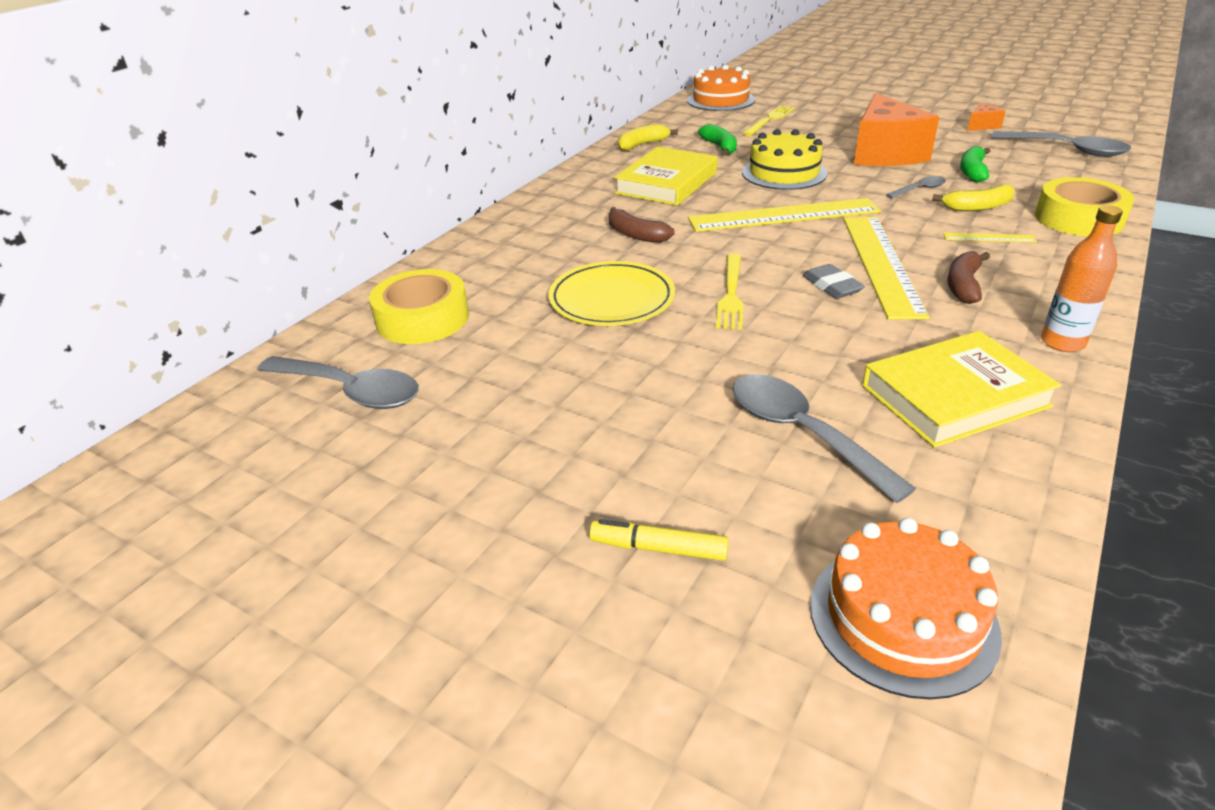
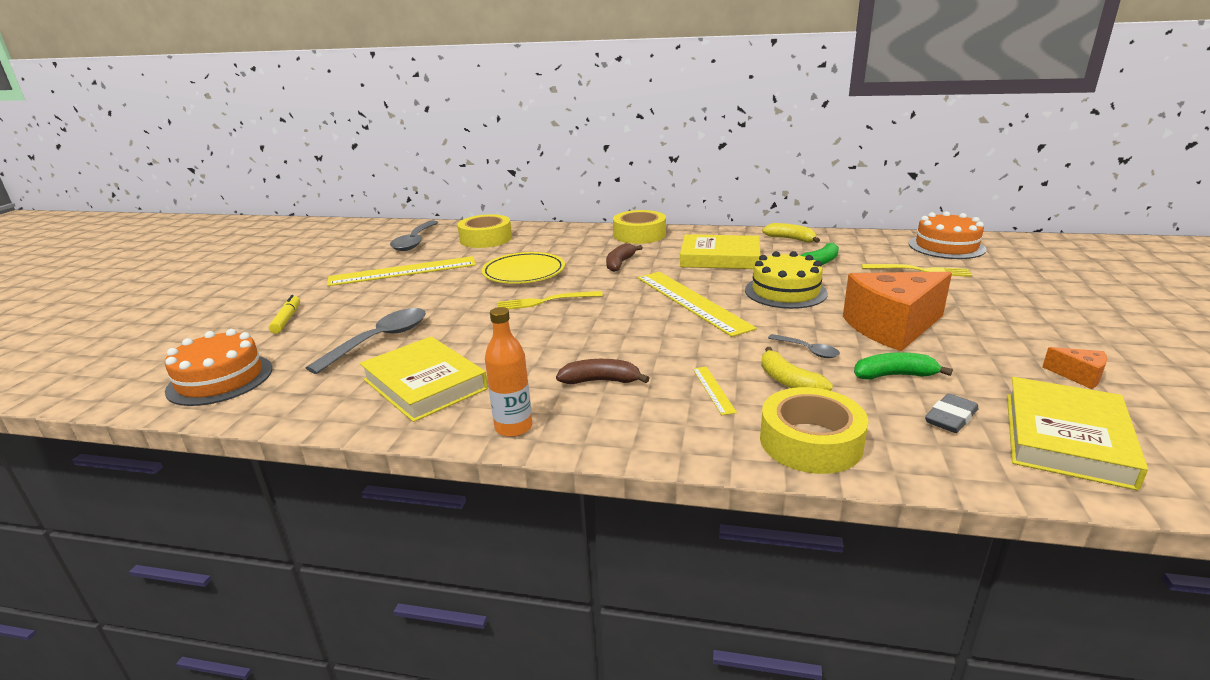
camera: 70 degrees right, 10 degrees down
grey eraser [803,264,865,299] -> grey eraser moved to [925,394,979,433]
yellow ruler [844,217,930,320] -> yellow ruler moved to [327,256,476,286]
grey spoon [991,131,1131,157] -> yellow book [1007,377,1148,491]
none -> yellow tape [613,210,666,244]

